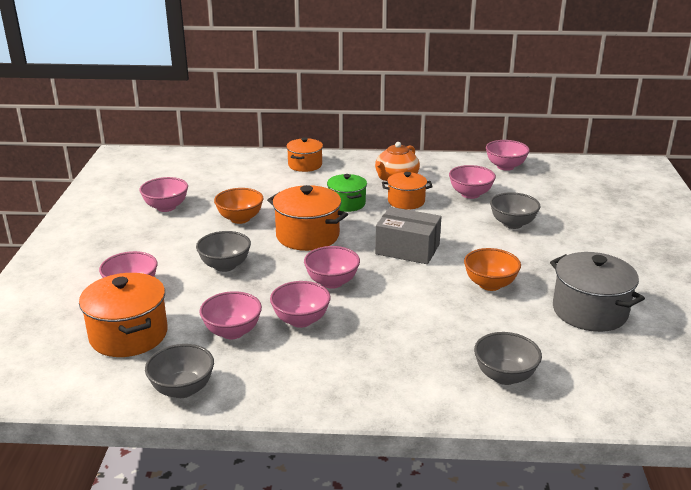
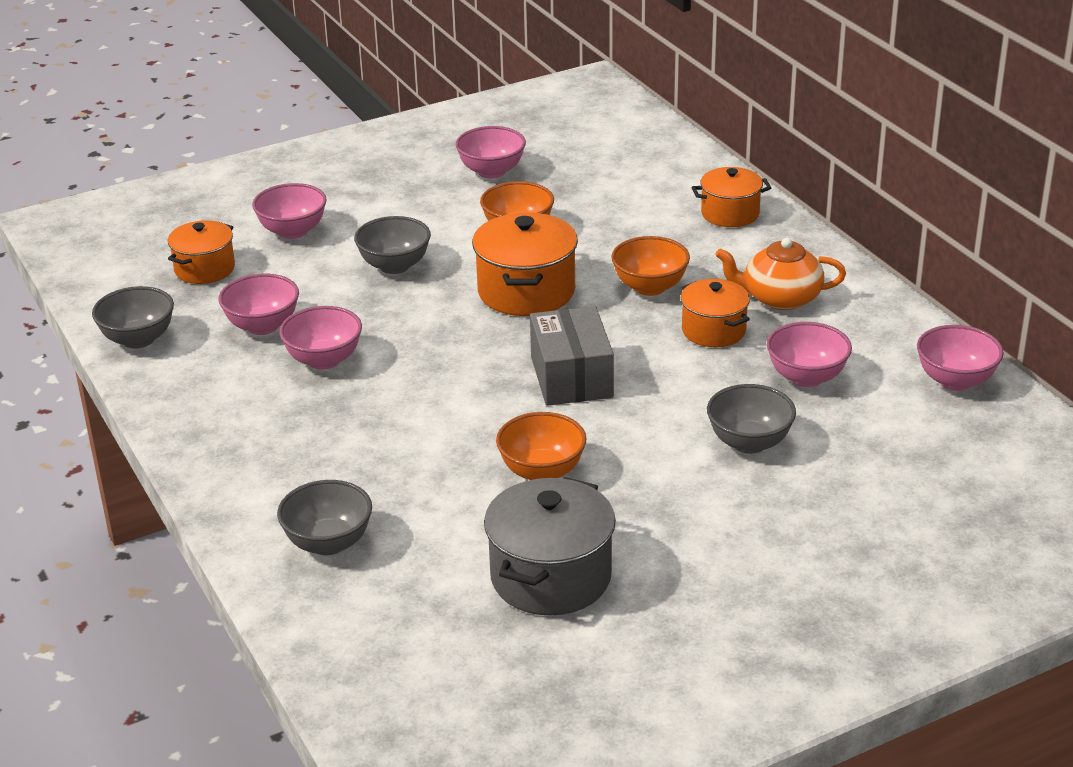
camera: 60 degrees right, 5 degrees up
orange pot [79,273,168,357] -> orange pot [168,221,235,284], size x0.63
pink bowl [304,246,360,289] -> none
green pot [327,174,367,212] -> orange bowl [611,236,690,296]

